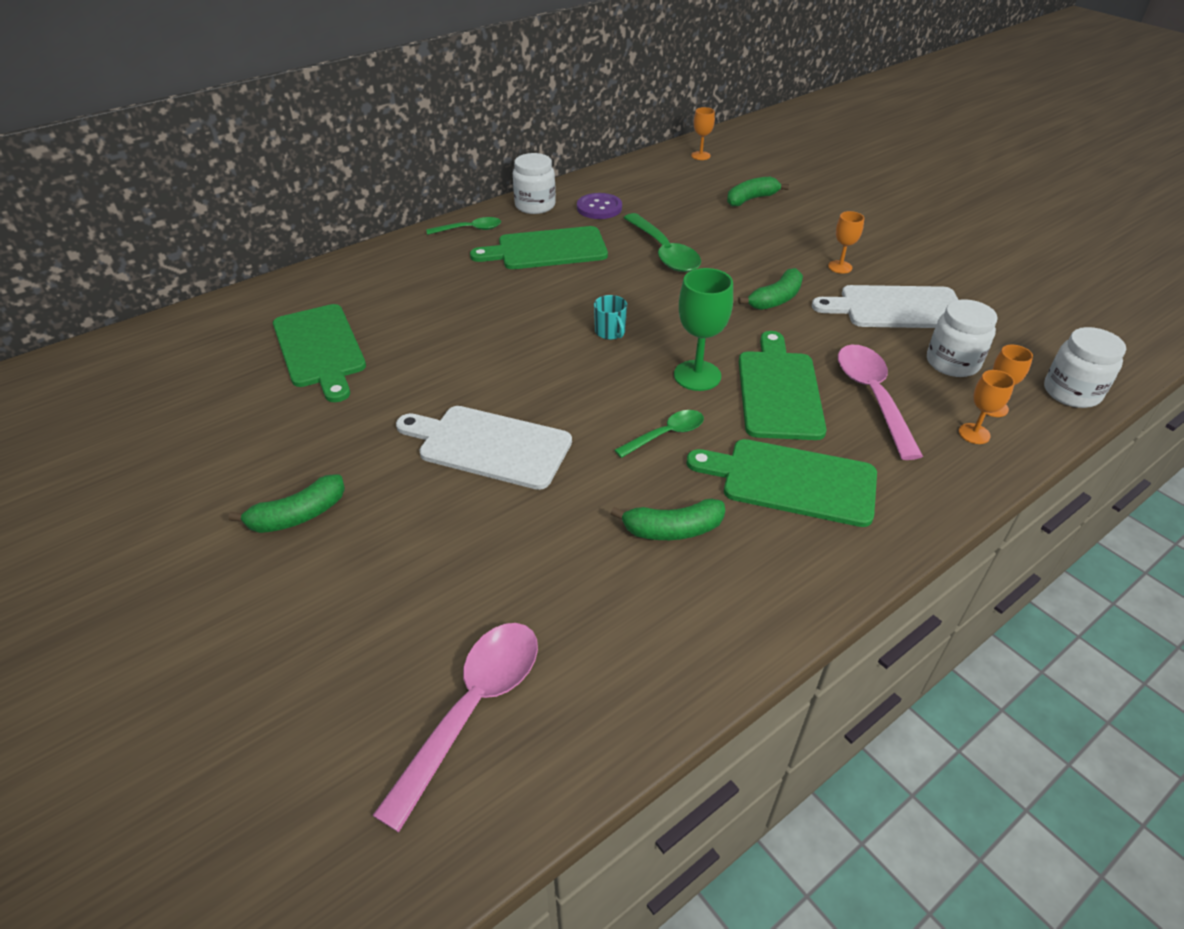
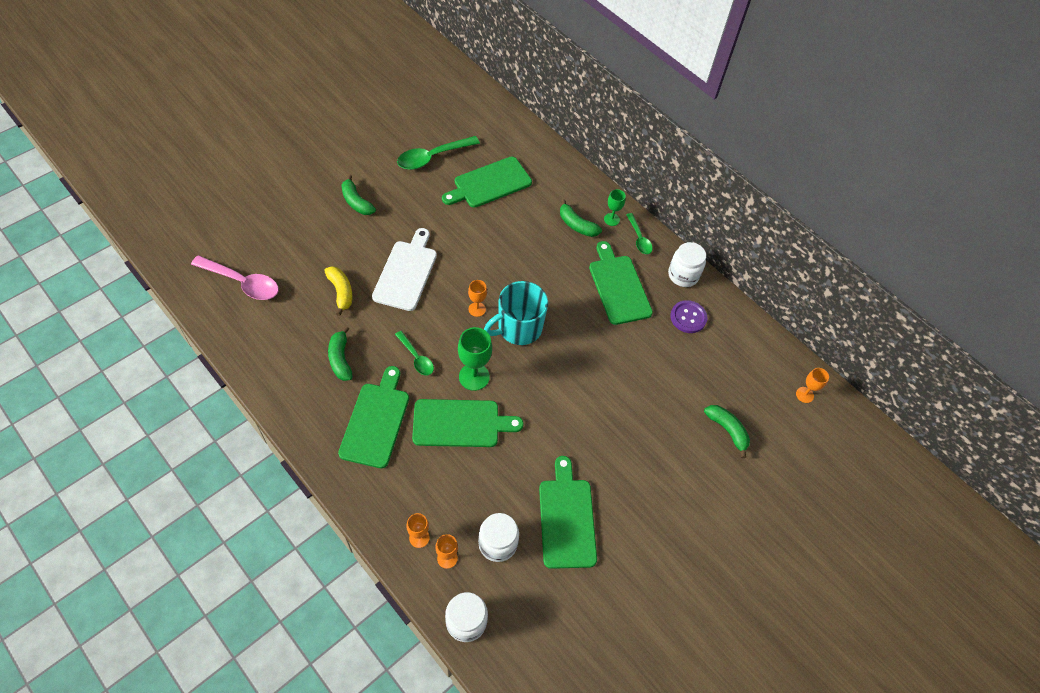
camera: 80 degrees right, 15 degrees up
turquoise mug [594,295,627,340] -> turquoise mug [484,281,548,345], size x2.18
green spoon [624,213,701,272] -> green spoon moved to [397,136,480,170]
green banana [738,268,803,310] -> green banana moved to [560,199,602,237]
white cutting board [812,285,959,328] -> green cutting board [539,456,597,569]
orange goblet [828,211,864,274] -> orange goblet moved to [468,280,487,317]
pink spoon [838,345,923,460] -> none
none -> yellow banana [324,266,352,316]
none -> green goblet [604,189,626,226]

